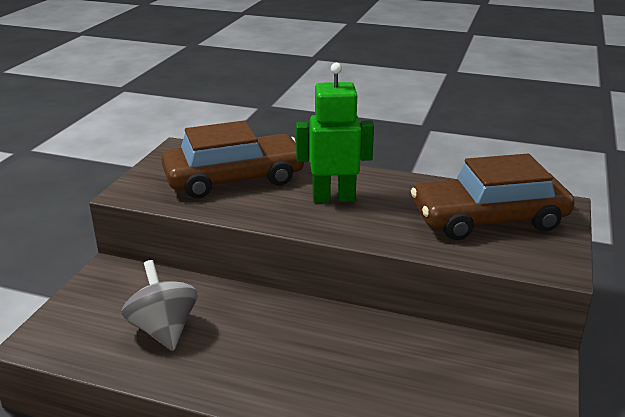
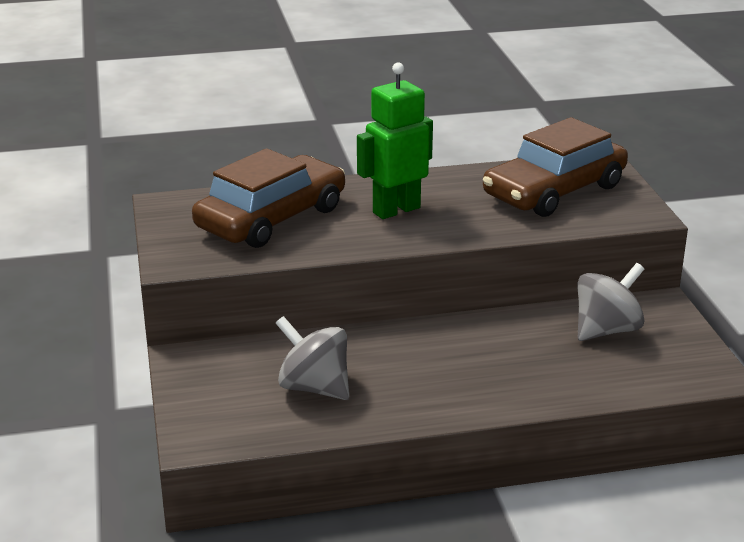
camera: 30 degrees left, 0 degrees up
none -> grey spinning top [578,263,645,341]

